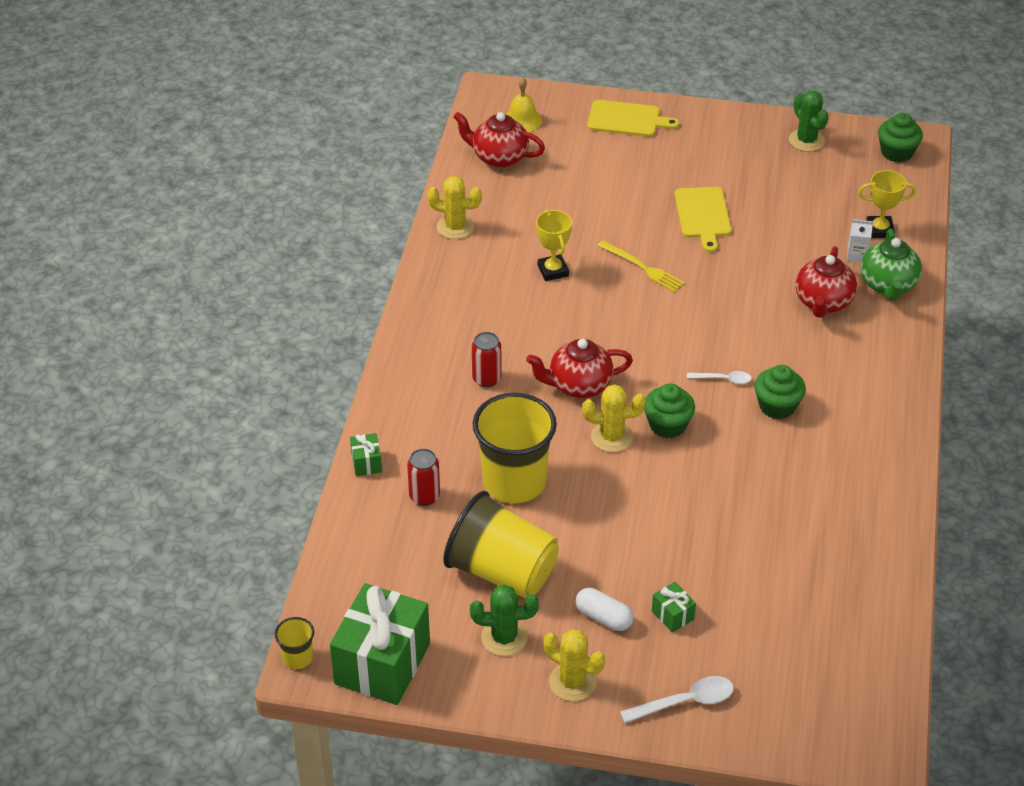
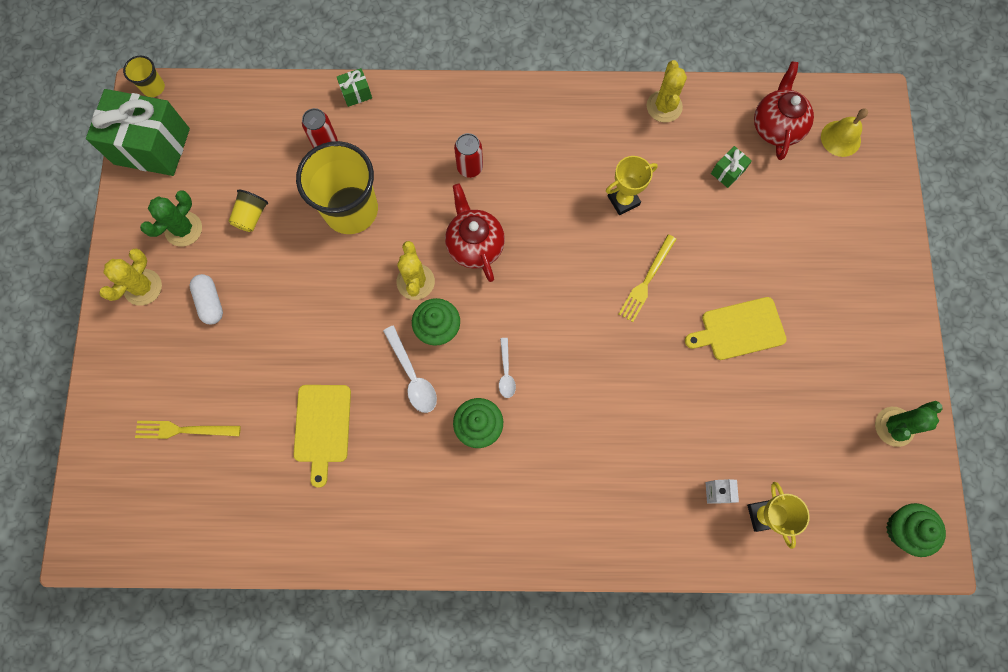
camera: 80 degrees right, 30 degrees up
yellow cup [443,491,559,598] -> yellow cup [229,189,268,232], size x0.44
green cactus [470,585,539,656] -> green cactus turned 45 degrees clockwise [140,191,202,247]
white capsule [575,588,634,631] -> white capsule turned 45 degrees counterclockwise [190,274,223,324]
yellow cutting board [587,100,679,137] -> yellow cutting board moved to [294,385,351,488]
white spoon [620,676,734,723] -> white spoon moved to [383,325,437,413]
green gift [652,582,696,633] -> green gift moved to [711,146,752,188]
red teapot [796,246,857,318] -> none
green teapot [861,229,922,301] -> none
none -> yellow fork [135,421,241,439]

